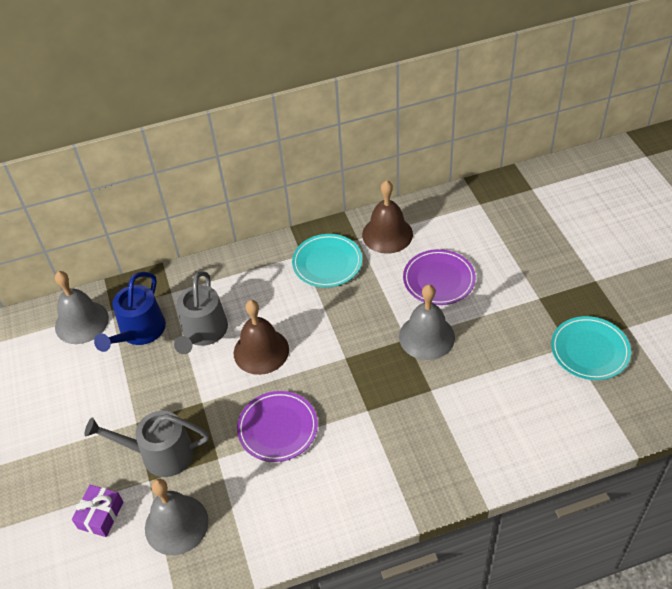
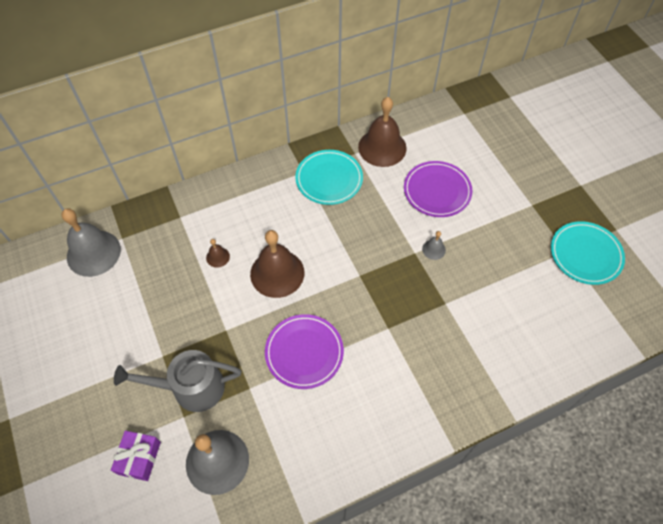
camera: 10 degrees left, 10 degrees up
blue watering can [94,272,166,352] -> none
grey watering can [174,271,228,354] -> brown bell [206,239,230,268]
grey bell [399,284,455,360] -> grey bell [422,231,446,260], size x0.44

